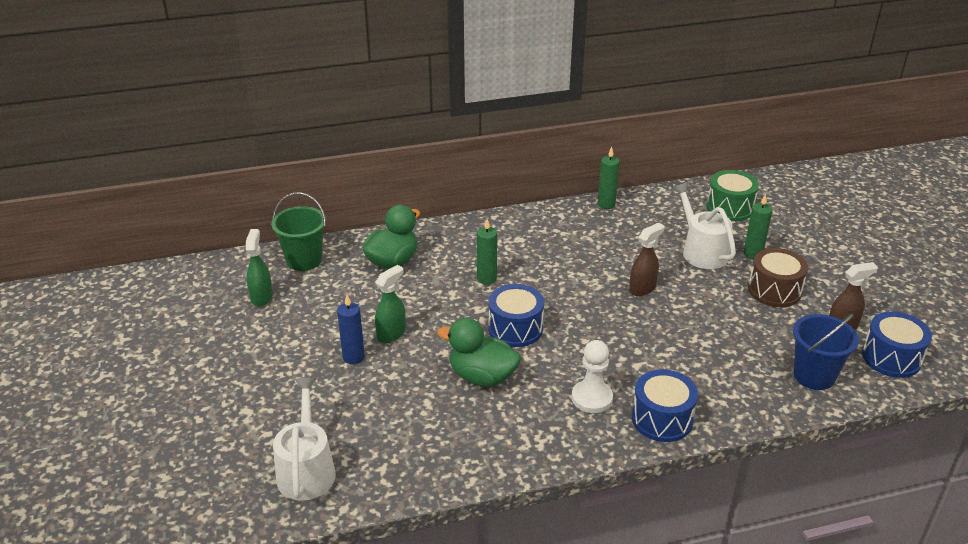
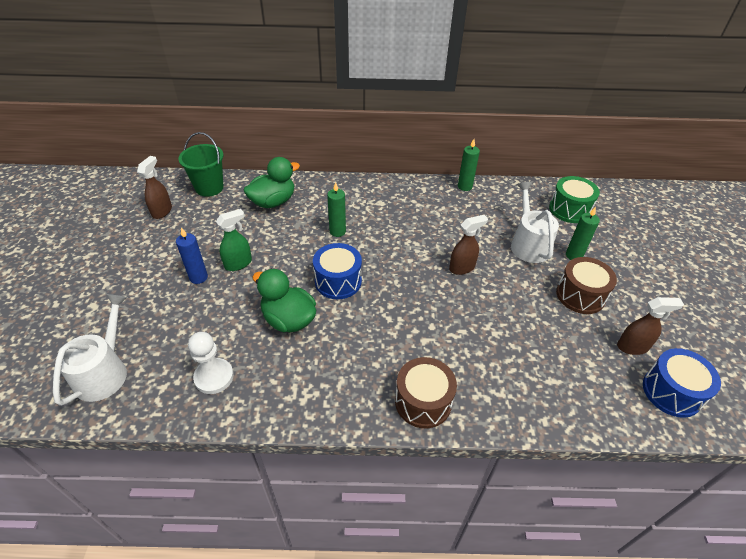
camera: 15 degrees right, 10 degrees up
green spray bottle [246,229,273,307] -> brown spray bottle [137,156,172,219]
white pawn [572,340,613,413] -> white pawn moved to [188,332,234,394]
blue drum [632,369,698,442] -> brown drum [395,357,457,428]
blue bucket [793,314,859,390] -> none

